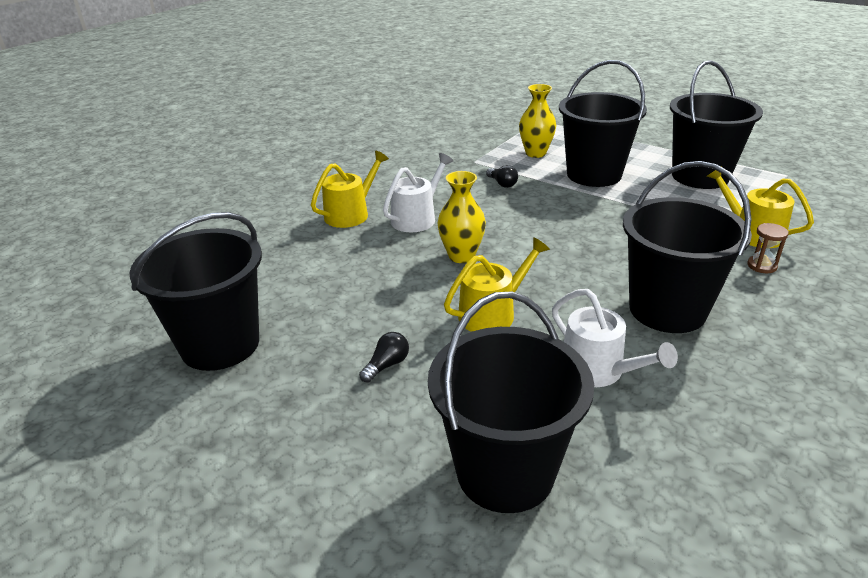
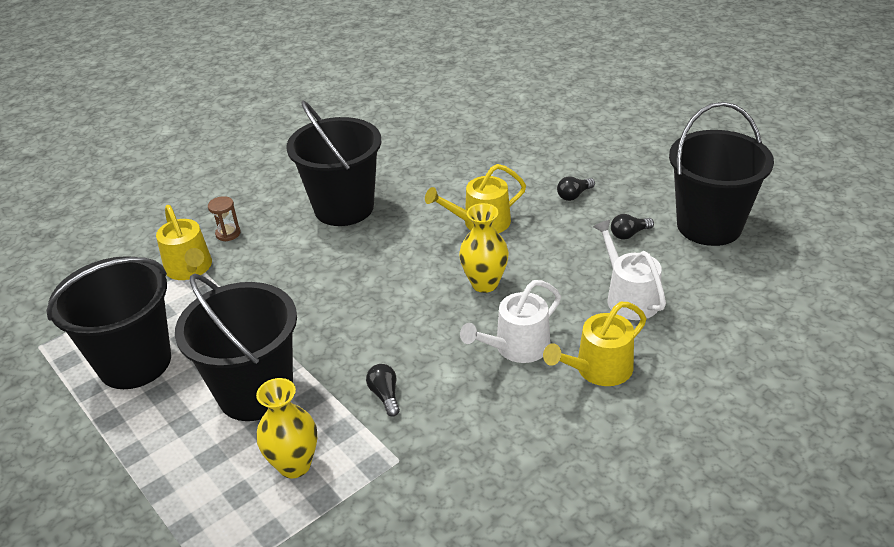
camera: 165 degrees left, 5 degrees up
black bucket [428,292,594,513] -> none
white watering can [552,289,678,387] -> white watering can moved to [593,220,666,320]
none -> black light bulb [611,214,654,240]

